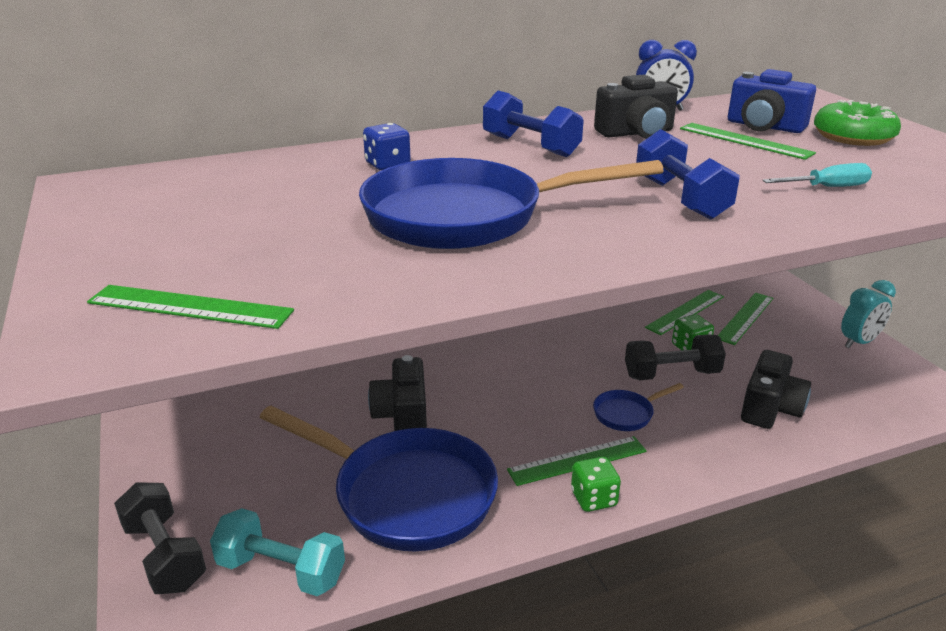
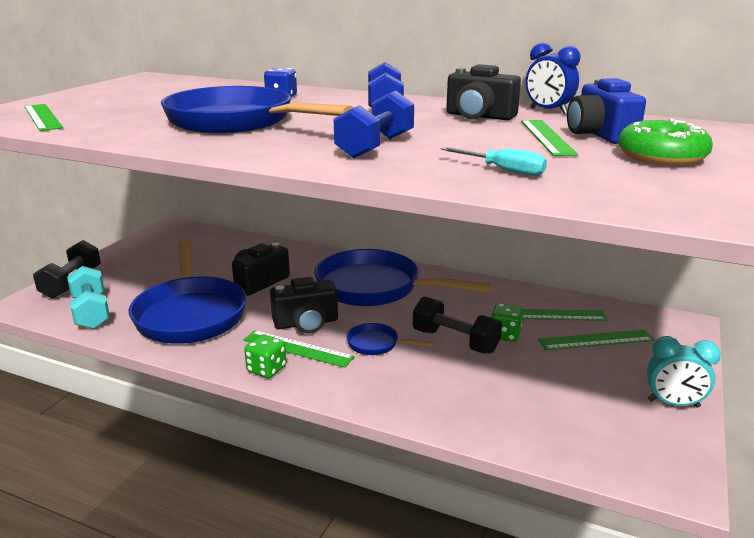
camera: 45 degrees right, 5 degrees down
black camera [741,350,811,429] -> black camera moved to [270,277,338,334]
none -> blue pan [314,249,493,306]

